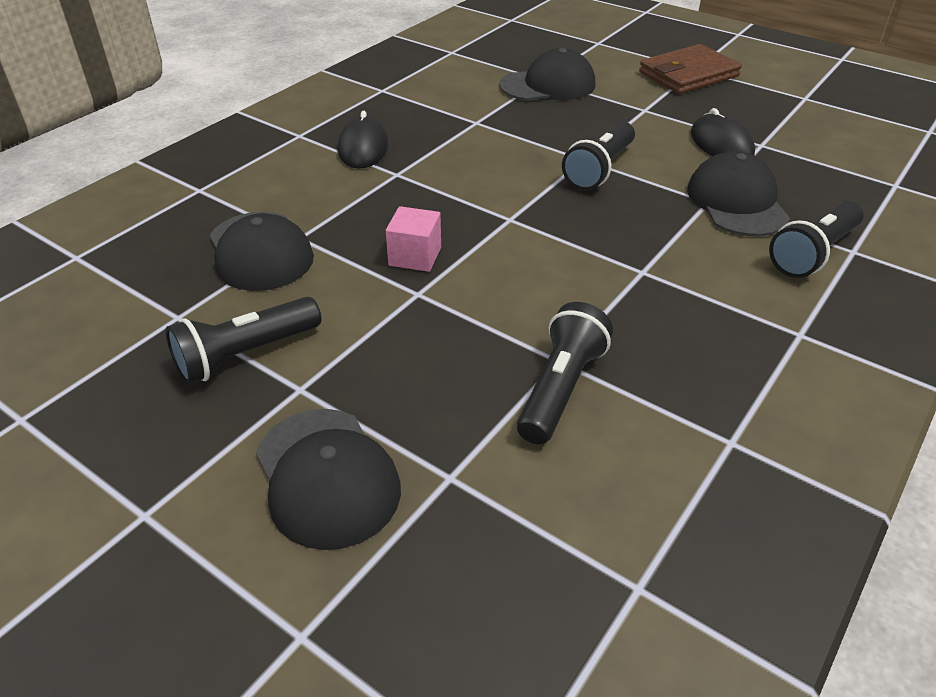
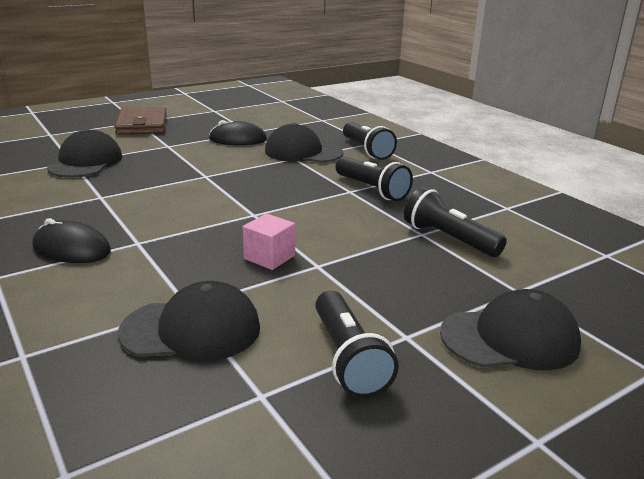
camera: 70 degrees left, 15 degrees down
black flashlight [562,121,635,190] -> black flashlight moved to [336,157,413,201]

